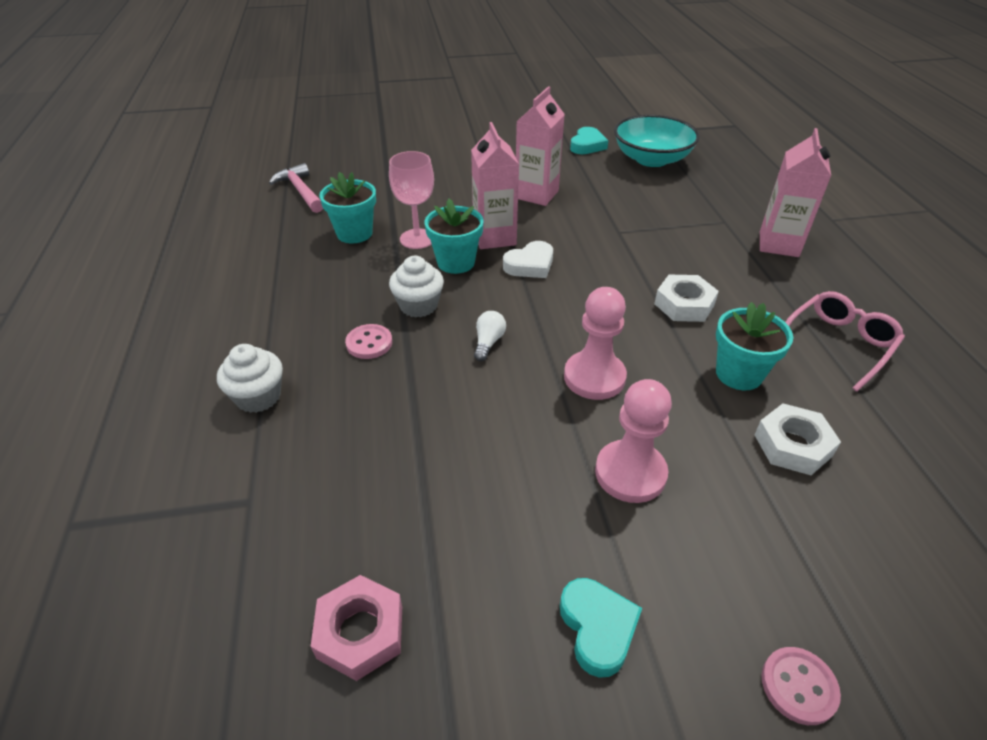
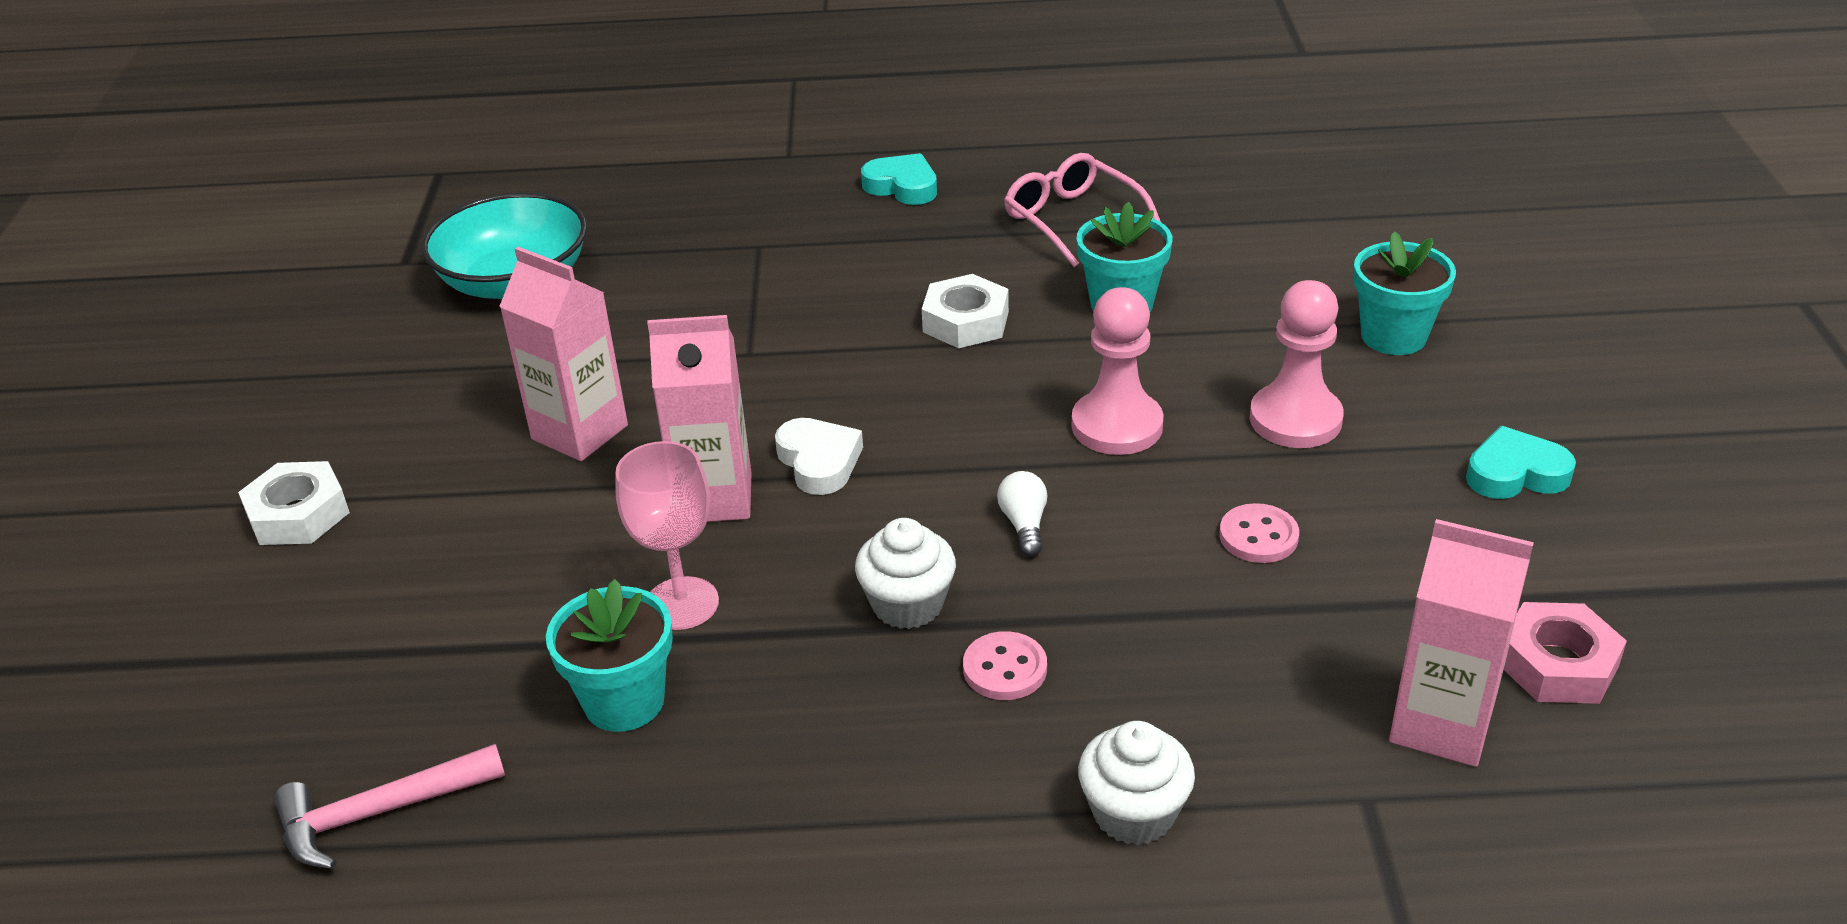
camera: 80 degrees left, 5 degrees down
turquoise flower pot [425,199,484,274] -> turquoise flower pot moved to [1353,231,1456,355]
white light bulb [474,311,506,361] -> white light bulb turned 60 degrees clockwise [997,471,1047,557]
turquoise heart [570,127,608,154] -> turquoise heart moved to [861,153,937,205]
white nut [755,403,841,475] -> white nut moved to [238,461,350,545]
pink carton [760,128,831,257] -> pink carton moved to [1389,519,1534,767]
pink button [762,647,841,725] -> pink button moved to [1220,503,1299,563]

